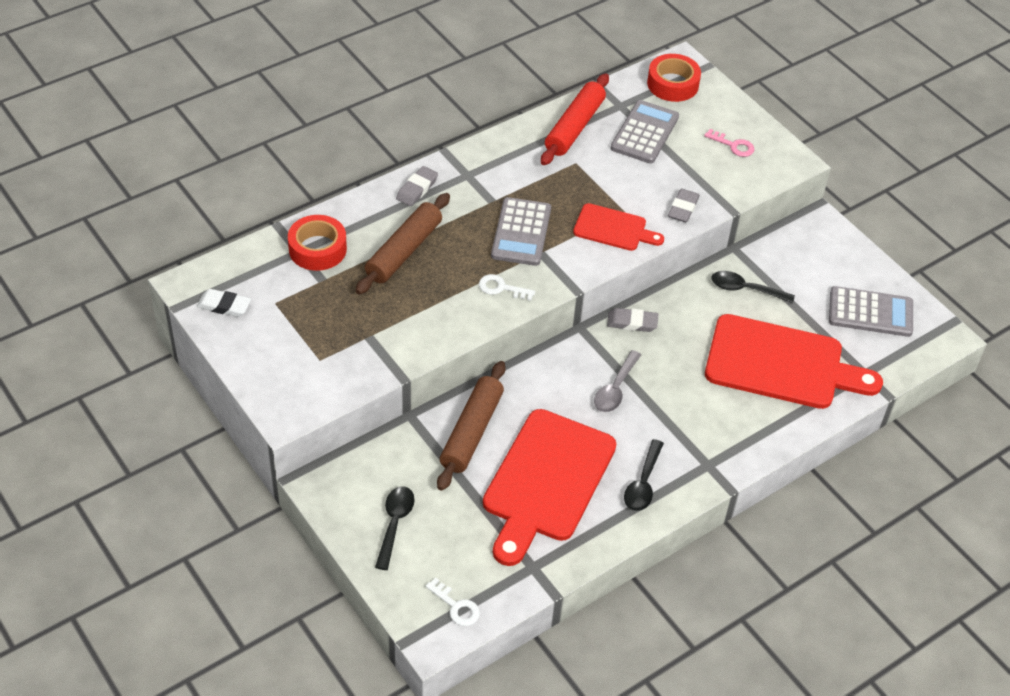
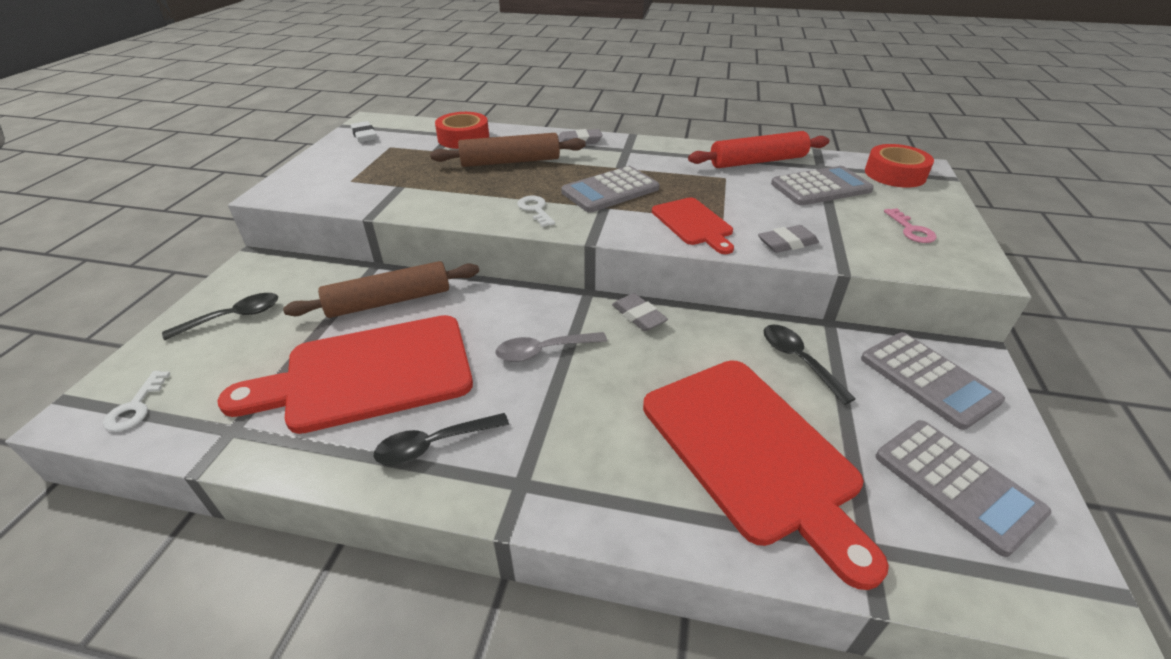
camera: 50 degrees right, 10 degrees down
none -> grey calculator [861,332,1005,430]

